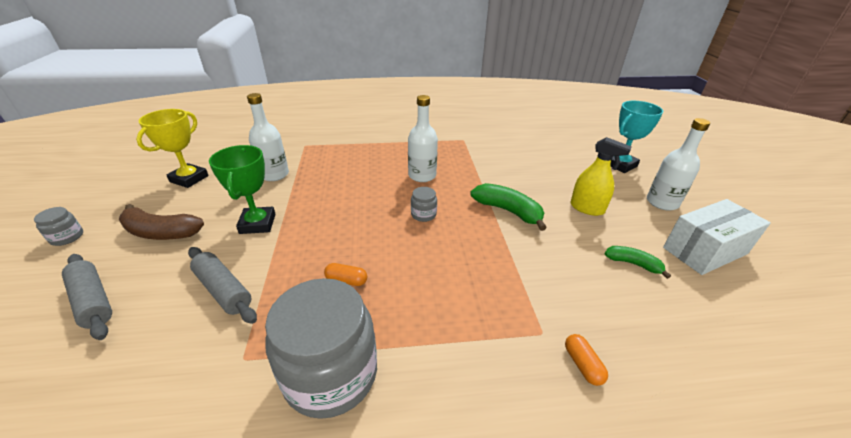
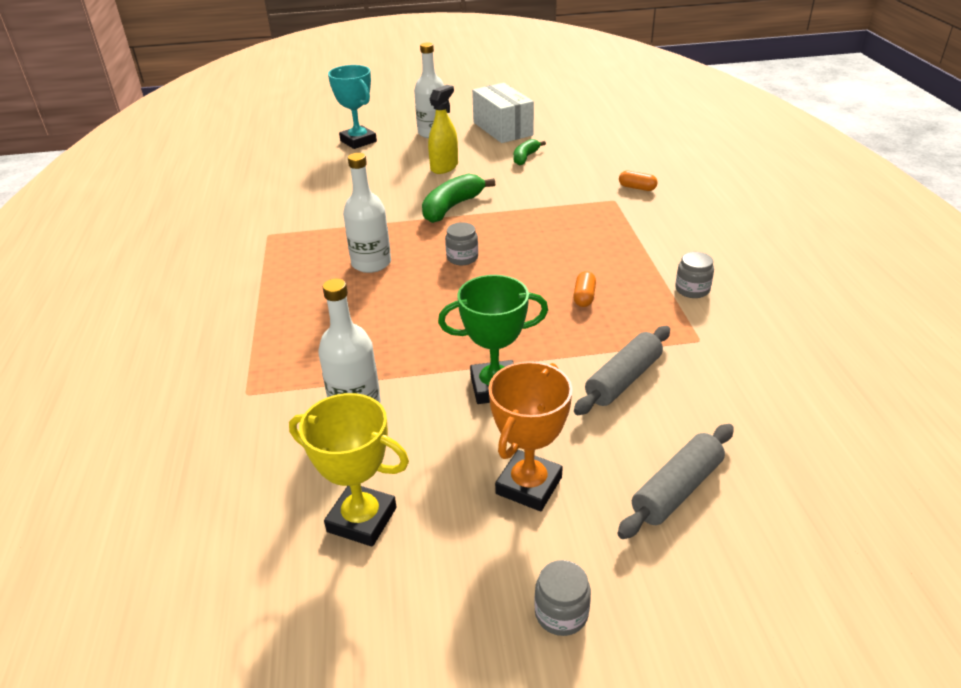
camera: 90 degrees left, 0 degrees up
brown banana [119,204,204,240] -> orange trophy [488,361,573,511]
grey jar [265,278,377,419] -> grey jar [675,252,714,298], size x0.42
orange capsule [565,334,608,386] -> orange capsule turned 45 degrees clockwise [619,171,658,191]

